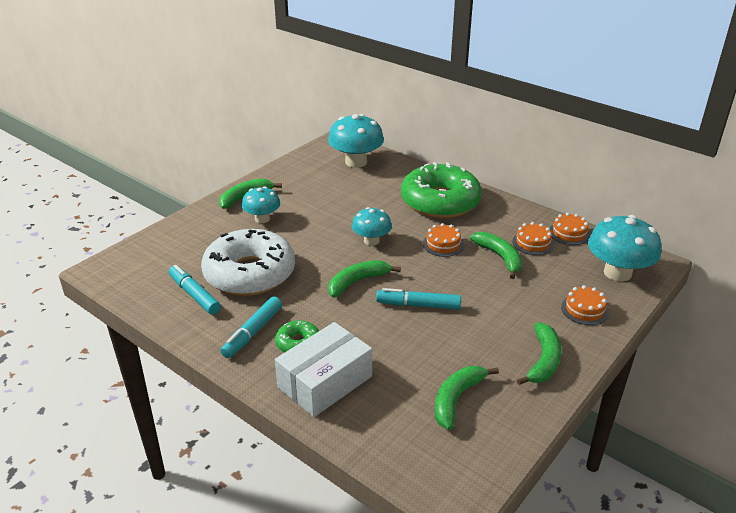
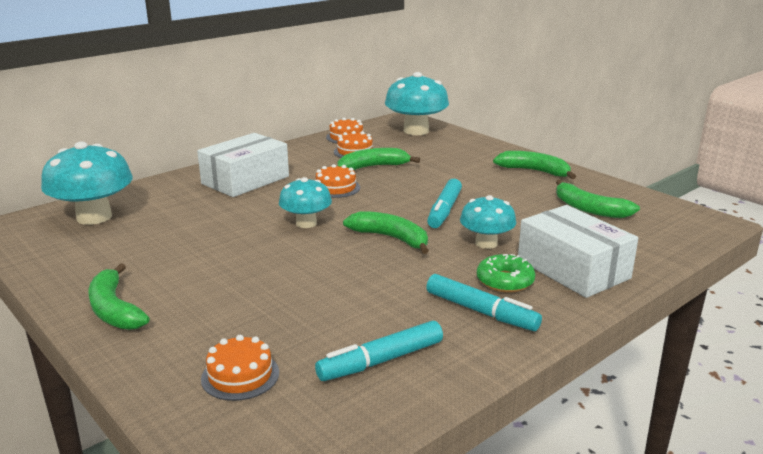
camera: 80 degrees left, 10 degrees down
white donut [201,229,295,296] -> none
turquoise mushroom [242,186,280,223] -> turquoise mushroom moved to [460,195,516,249]
green banana [328,260,401,298] -> green banana turned 150 degrees clockwise [343,211,429,254]
green donut [401,162,482,218] -> white box [197,133,289,197]
orange cake [561,285,609,325] -> orange cake moved to [201,335,279,401]

